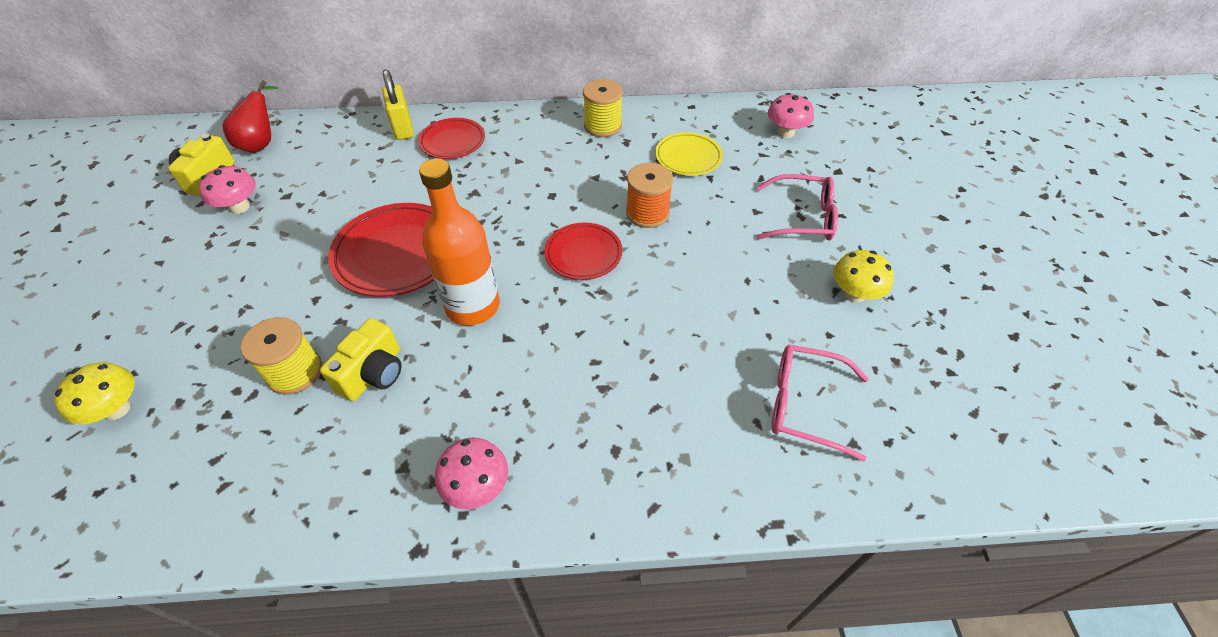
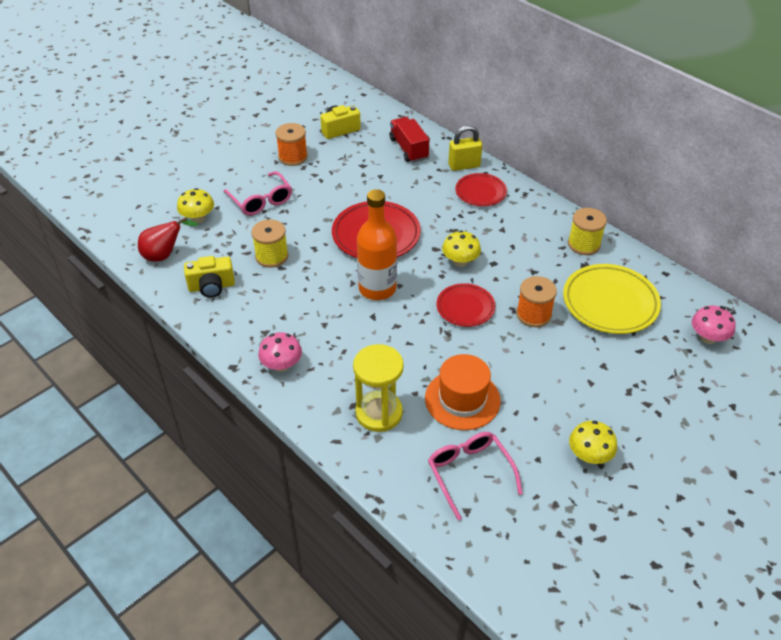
camera: 50 degrees right, 5 degrees down
pink mushroom [199,165,256,214] -> none
red pear [223,80,278,153] -> red pear moved to [138,217,198,262]
yellow camera [320,318,402,401] -> yellow camera moved to [184,256,235,298]
yellow padlock [382,69,414,140] -> yellow padlock turned 45 degrees clockwise [448,125,482,171]
yellow plate [655,132,723,176] -> yellow plate [563,264,661,334], size x1.64
pink glasses [756,174,838,240] -> pink glasses moved to [223,171,292,215]
none -> orange spool [276,123,308,166]
none -> yellow hourglass [353,344,404,432]
none -> red truck [390,117,429,163]
none -> orange hat [425,354,500,430]
none -> yellow mushroom [442,230,481,267]

